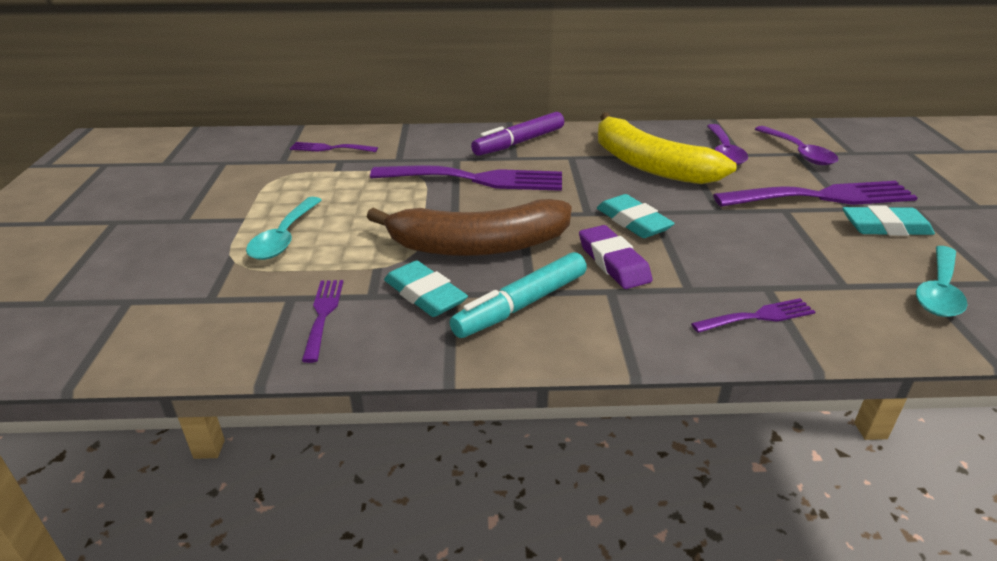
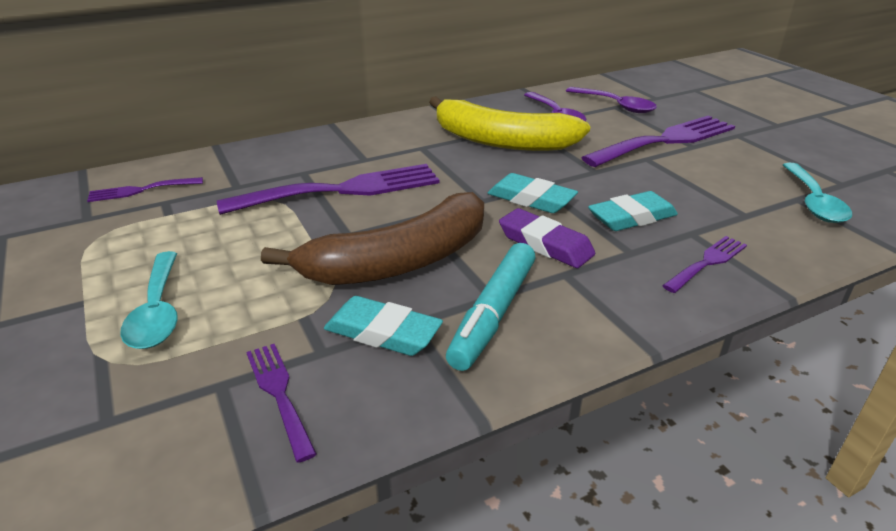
camera: 25 degrees left, 0 degrees up
purple marker [471,112,564,156] -> none
turquoise eraser [843,205,935,236] -> turquoise eraser moved to [588,191,678,231]

